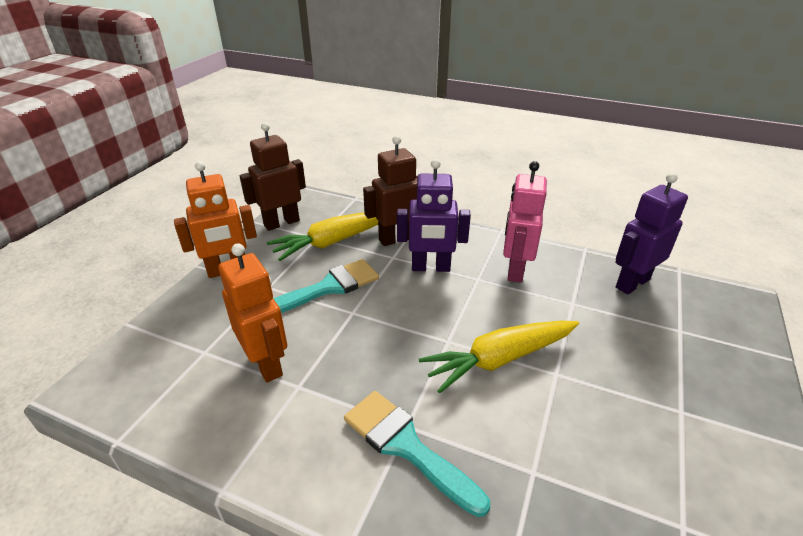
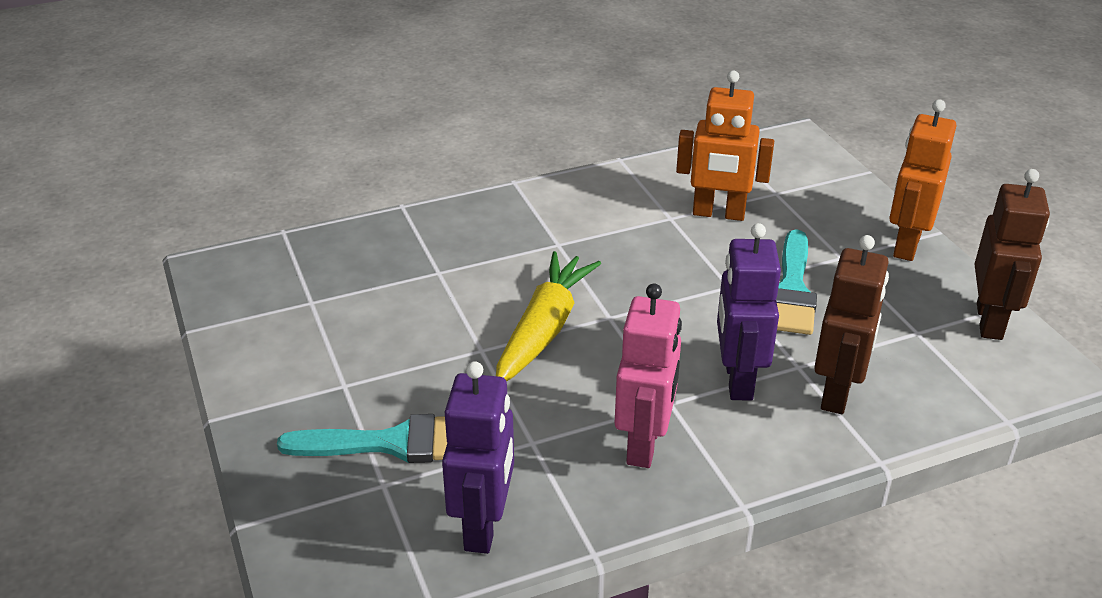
camera: 135 degrees right, 0 degrees up
yellow carrot [267,212,378,261] -> none
turquoise brush [344,391,490,517] -> turquoise brush moved to [277,414,447,463]
purple robot [397,159,471,272] -> purple robot turned 45 degrees counterclockwise [717,223,781,401]
pink robot [503,161,547,283] -> pink robot turned 45 degrees clockwise [615,284,682,468]

